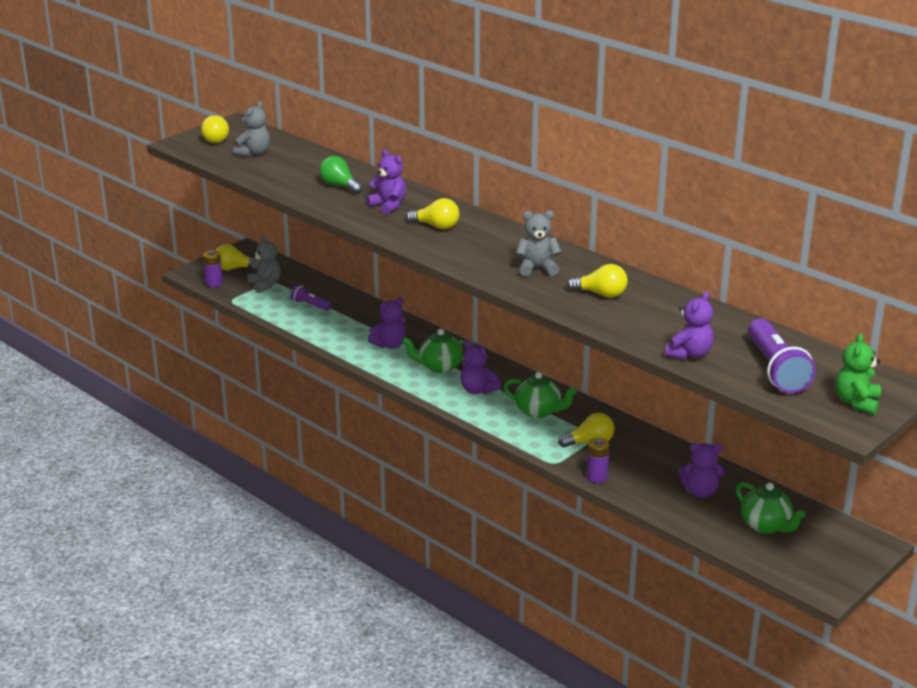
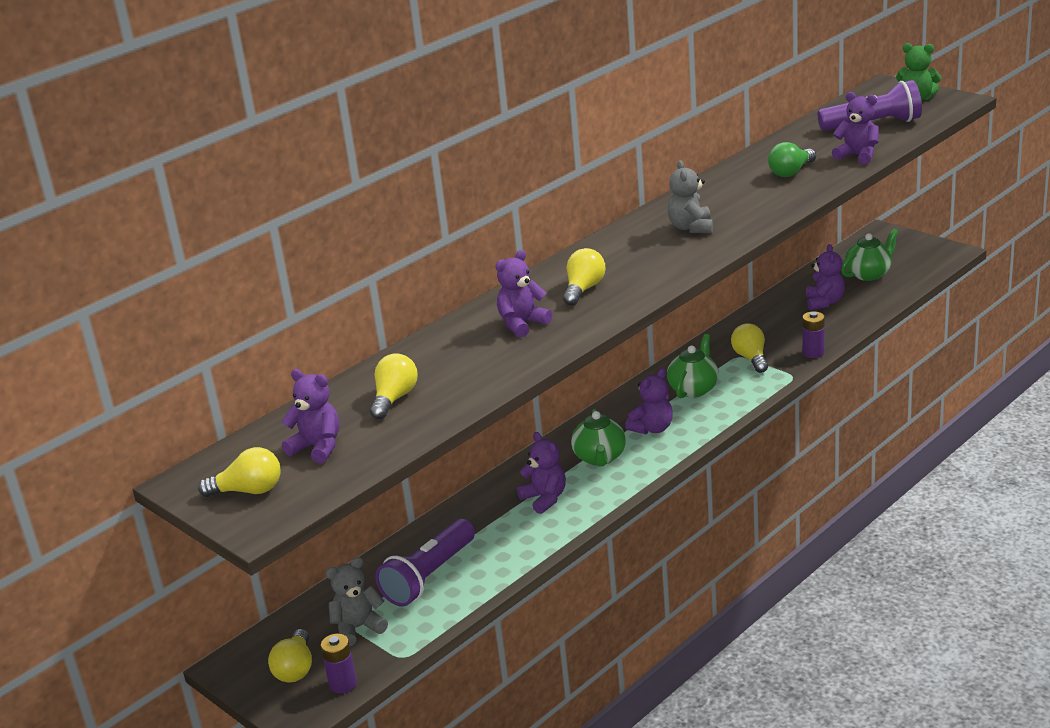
camera: 85 degrees left, 0 degrees up
grey teddy bear [233,101,270,157] -> purple teddy bear [282,369,339,463]
purple flashlight [291,285,332,311] -> purple flashlight [375,519,475,606], size x1.94
green light bulb [319,156,362,194] -> green light bulb moved to [768,142,816,177]
yellow light bulb [567,264,628,298] -> yellow light bulb moved to [370,353,418,419]

